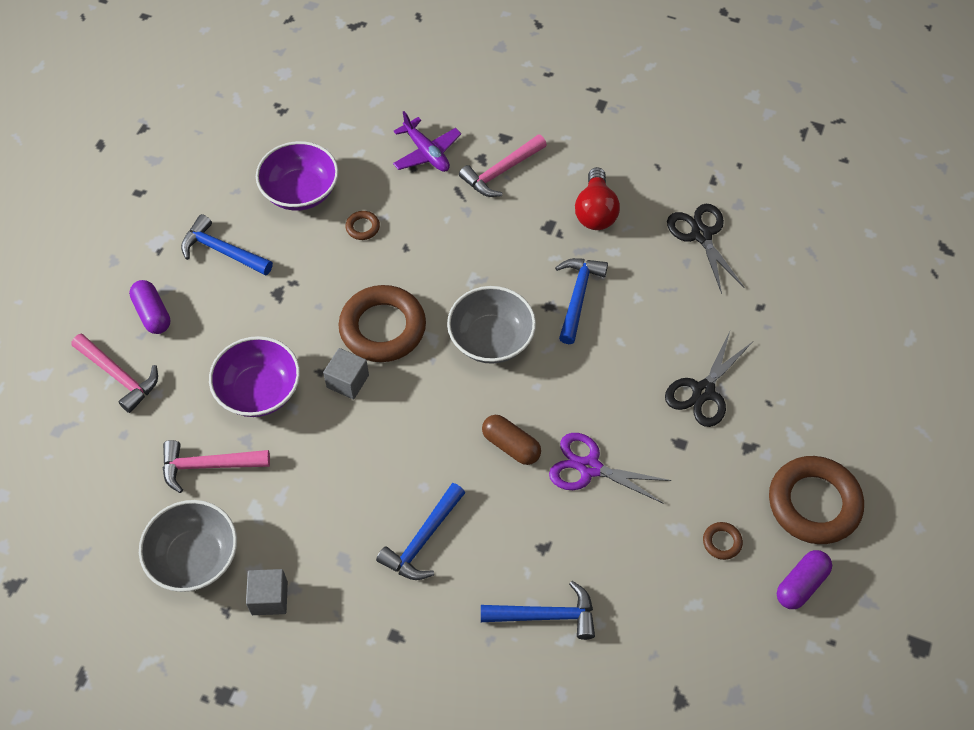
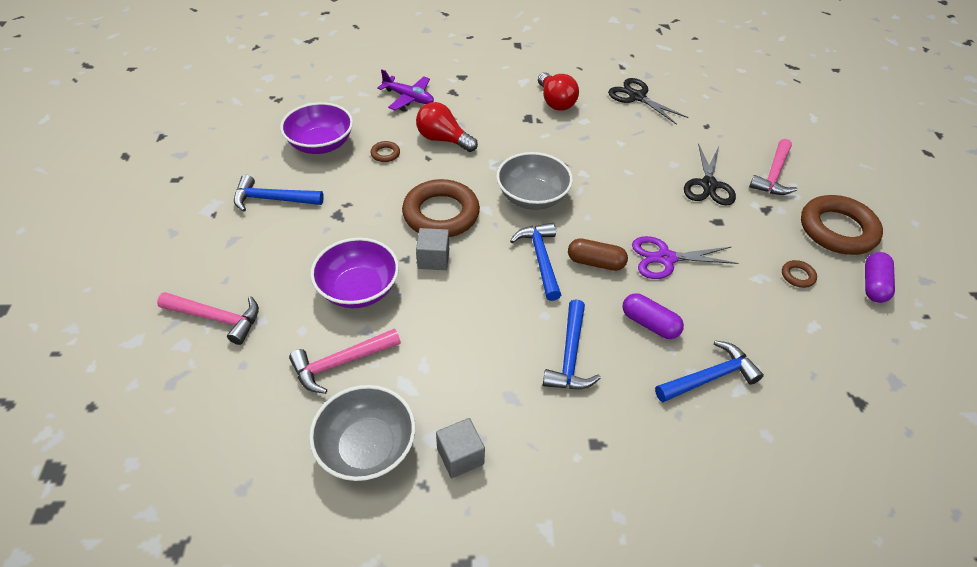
camera: 25 degrees left, 10 degrees down
purple capsule [129,280,170,334] -> purple capsule moved to [623,293,684,339]
pink hammer [459,134,547,197] -> pink hammer moved to [749,139,797,195]
blue hammer [555,258,608,344] -> blue hammer moved to [510,223,561,301]
none -> red light bulb [416,102,478,152]

